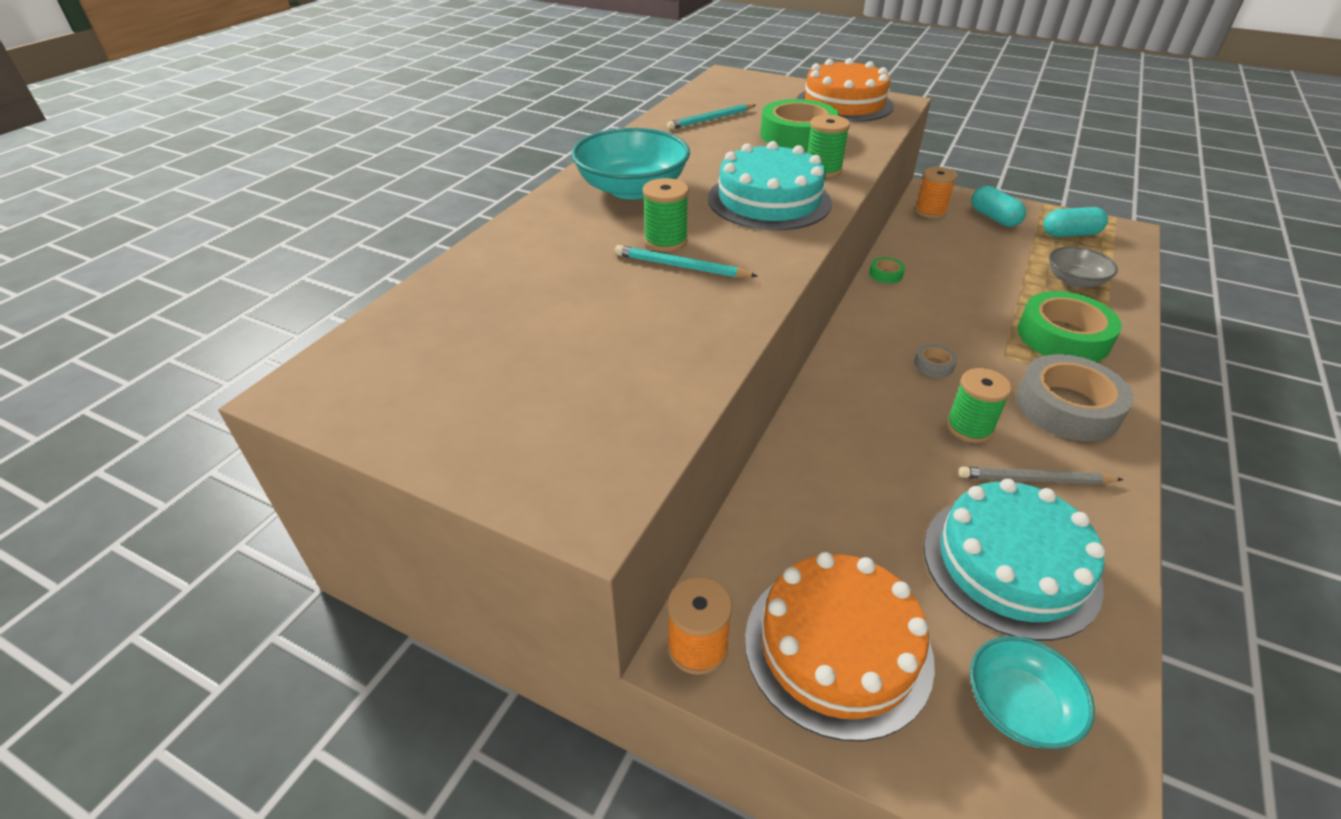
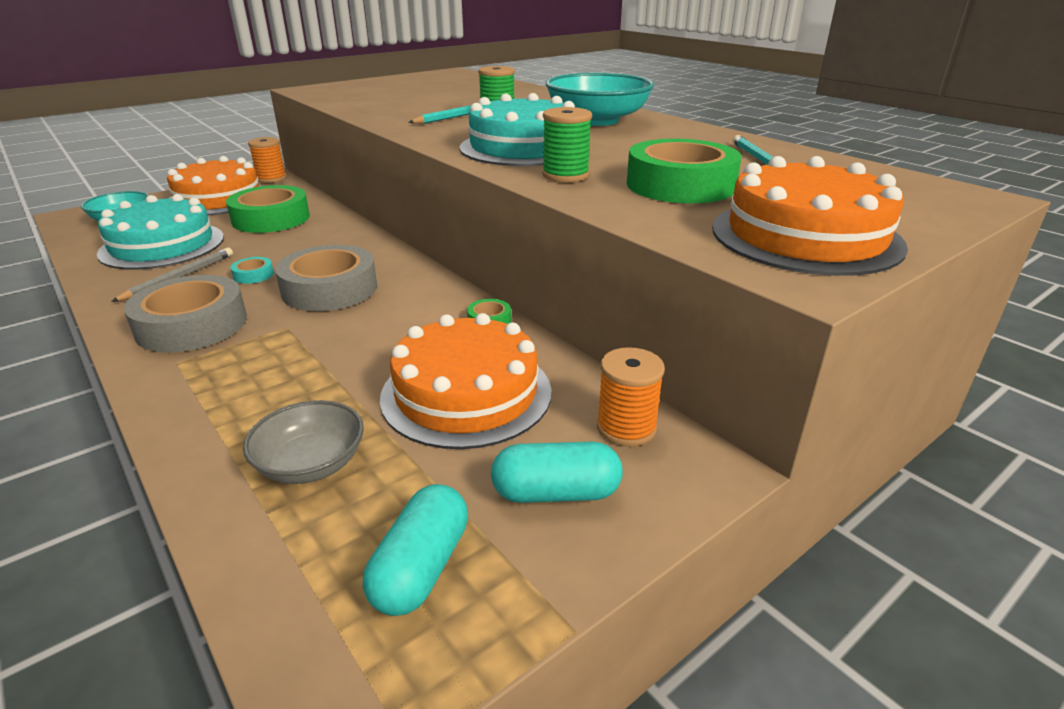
camera: 115 degrees right, 10 degrees down
grey tape [914,344,957,377] -> grey tape [275,245,377,311], size x2.34
green spool [946,368,1012,443] -> turquoise tape [231,257,274,284]
green tape [1018,291,1122,362] -> green tape moved to [226,185,310,233]
none -> orange cake [380,313,552,449]

